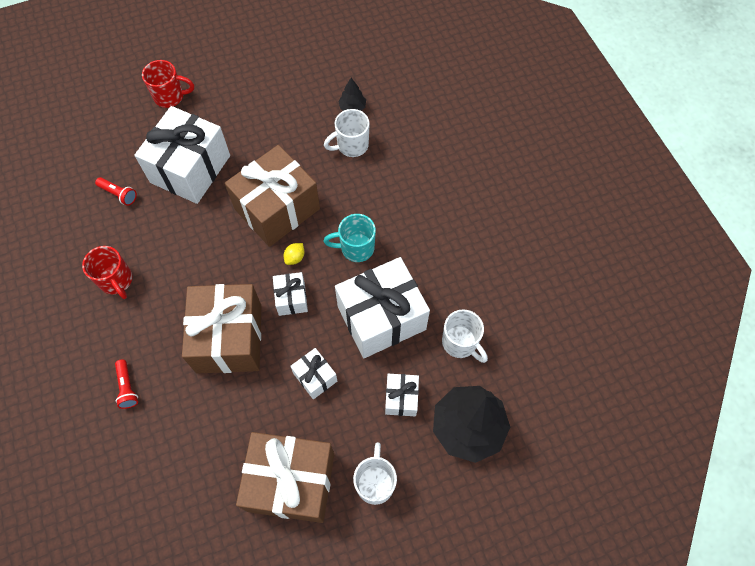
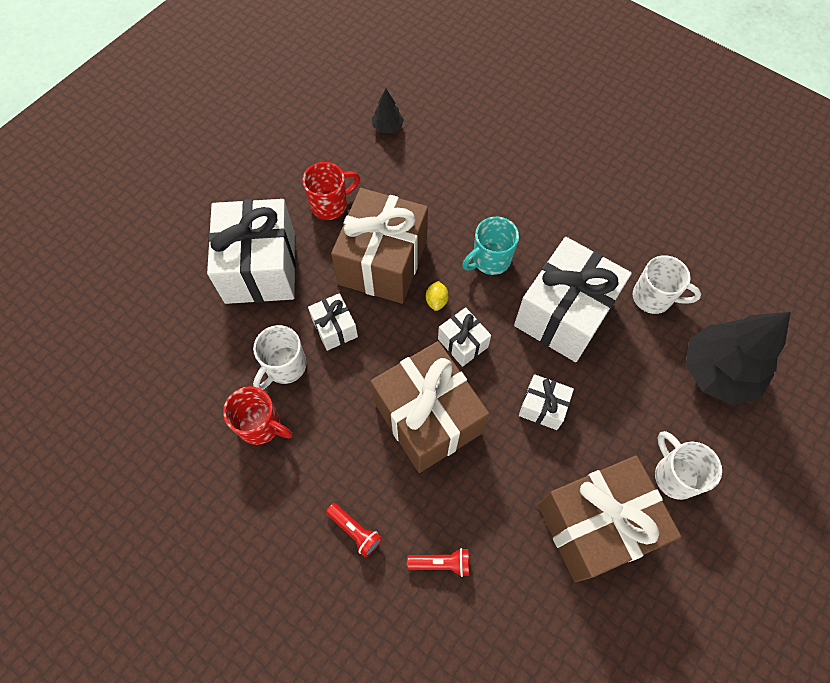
camera: 30 degrees left, 0 degrees up
red flashlight [95,177,137,206] -> red flashlight moved to [407,548,469,577]
red mug [142,60,194,108] -> red mug moved to [302,162,360,220]
white mug [324,109,370,157] -> white mug moved to [253,325,306,390]
white gift [385,374,419,416] -> white gift moved to [308,293,358,351]

